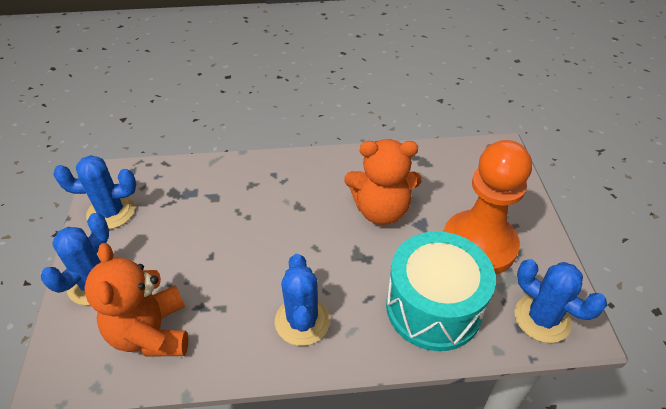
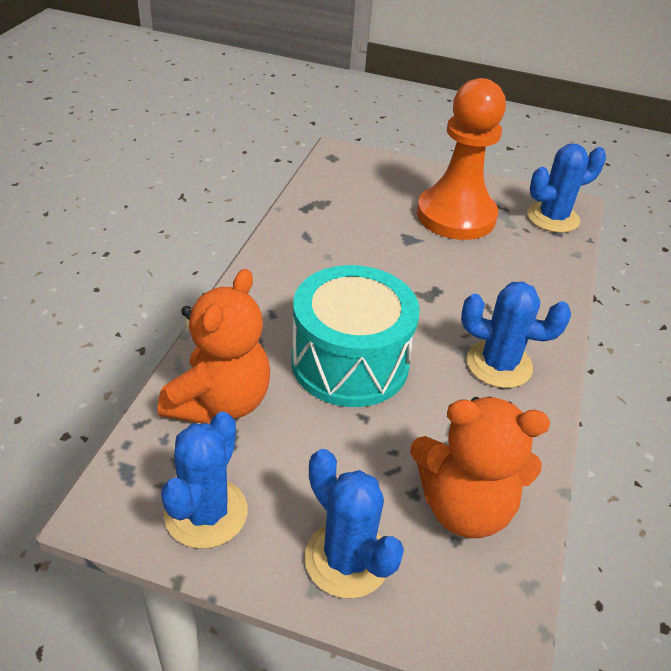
camera: 70 degrees left, 5 degrees down
orange teddy bear [344,139,421,225] -> orange teddy bear moved to [158,269,270,424]
turquoise drum [386,231,496,351] -> turquoise drum moved to [291,265,420,407]

